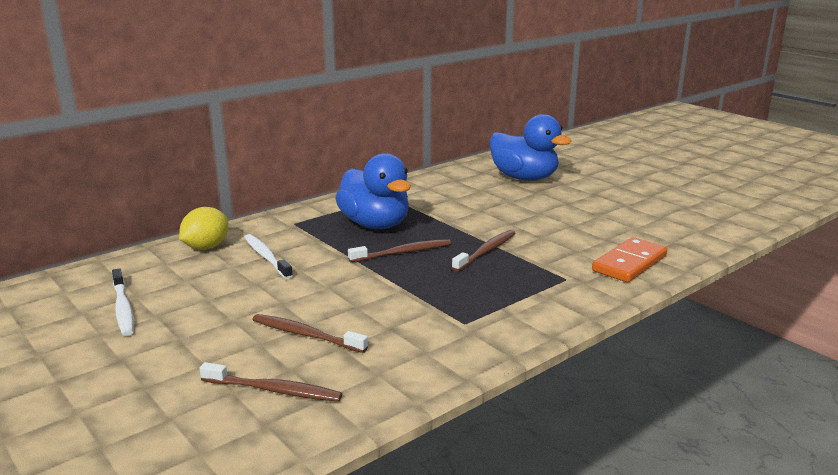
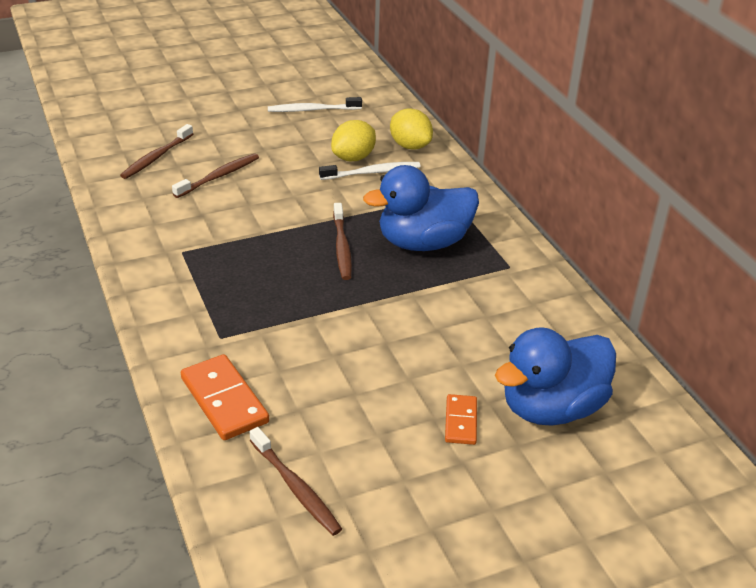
camera: 105 degrees right, 15 degrees up
brown toothbrush [452,230,516,272] -> brown toothbrush moved to [250,427,342,536]
none -> yellow lemon [331,120,376,161]
none -> orange domino [445,394,477,445]

